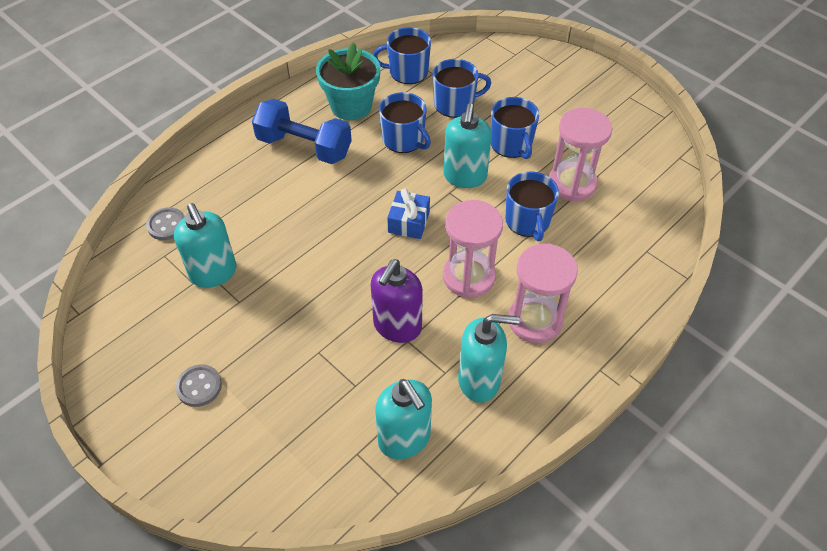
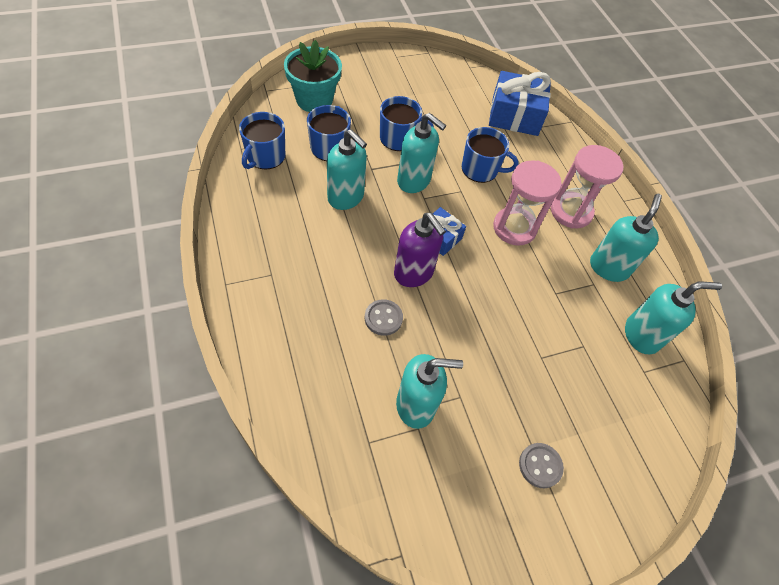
camera: 70 degrees left, 5 degrees up
grey button [146,207,185,240] -> grey button moved to [365,299,403,336]
blue dumbbell [252,99,352,164] -> none
turquoise flower pot [316,42,380,120] -> turquoise flower pot moved to [284,40,342,112]
purple soap dispenser [371,259,423,343] -> purple soap dispenser moved to [394,213,446,287]
blue mug [379,92,431,153] -> turquoise soap dispenser [327,129,367,210]
pink hourglass [549,108,612,202] -> none
none -> blue gift [489,71,551,136]

